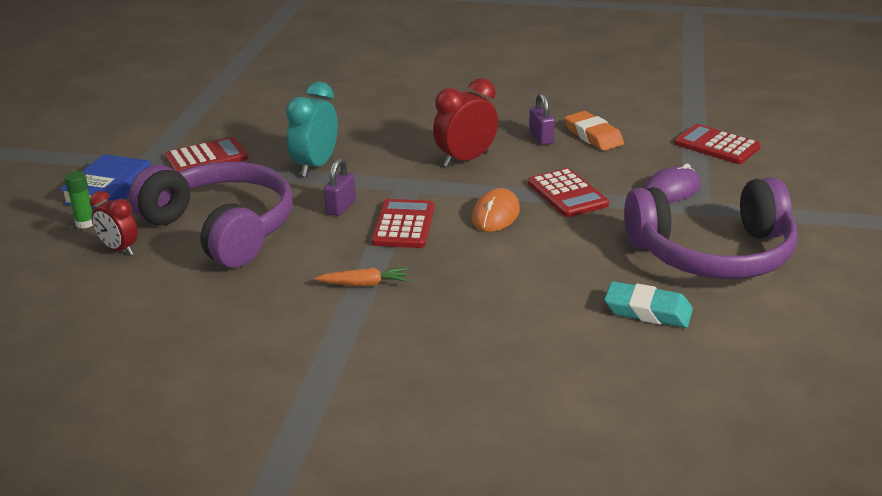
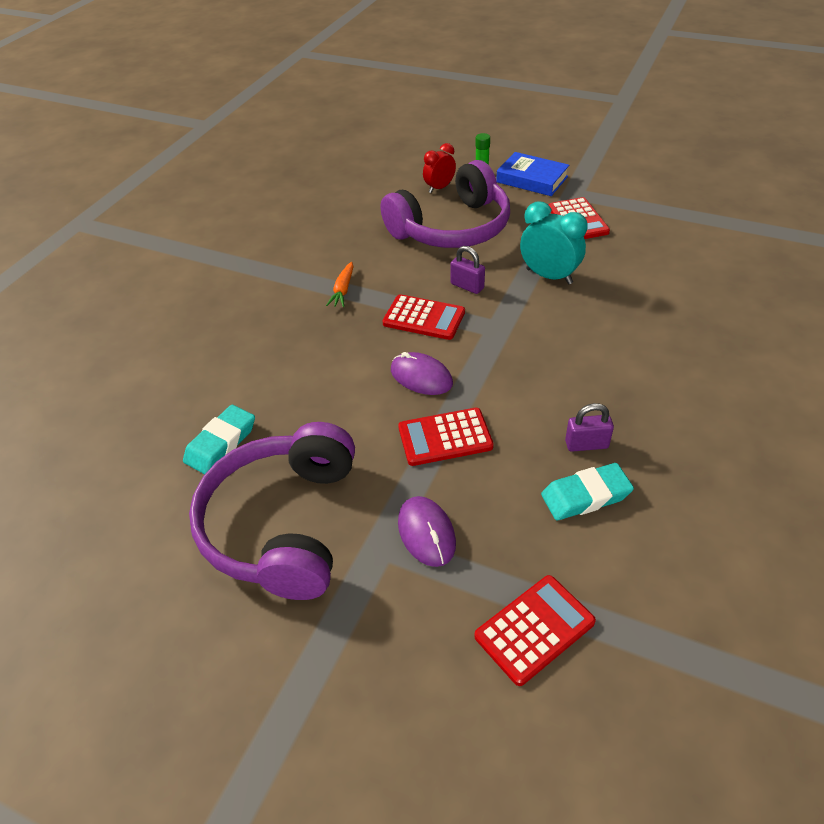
camera: 105 degrees right, 15 degrees up
red clock [433,78,498,167] -> none
orange mouse [472,188,520,232] -> purple mouse [391,352,453,395]
orange eraser [564,111,624,151] -> turquoise eraser [541,463,634,520]

